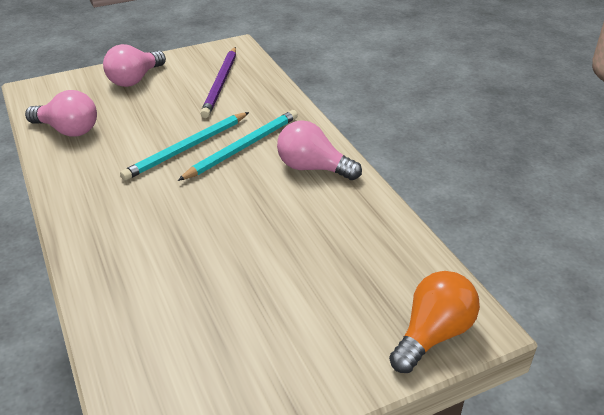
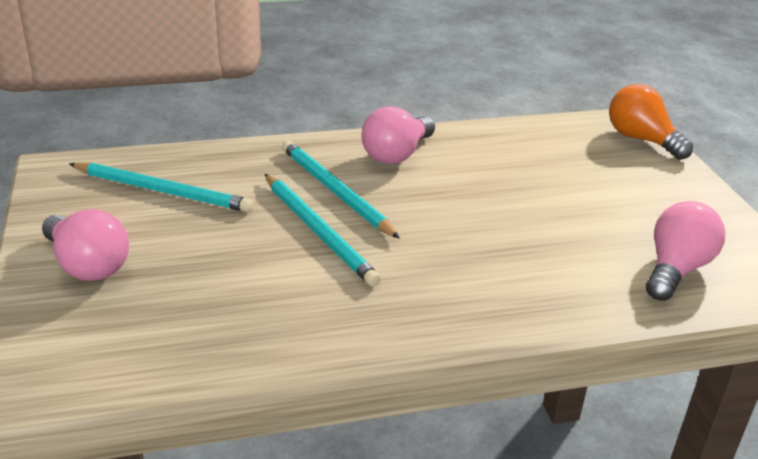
camera: 80 degrees left, 5 degrees down
pink light bulb [25,90,97,137] -> pink light bulb moved to [646,201,725,301]
purple pencil [200,47,236,118] -> turquoise pencil [69,162,254,212]

